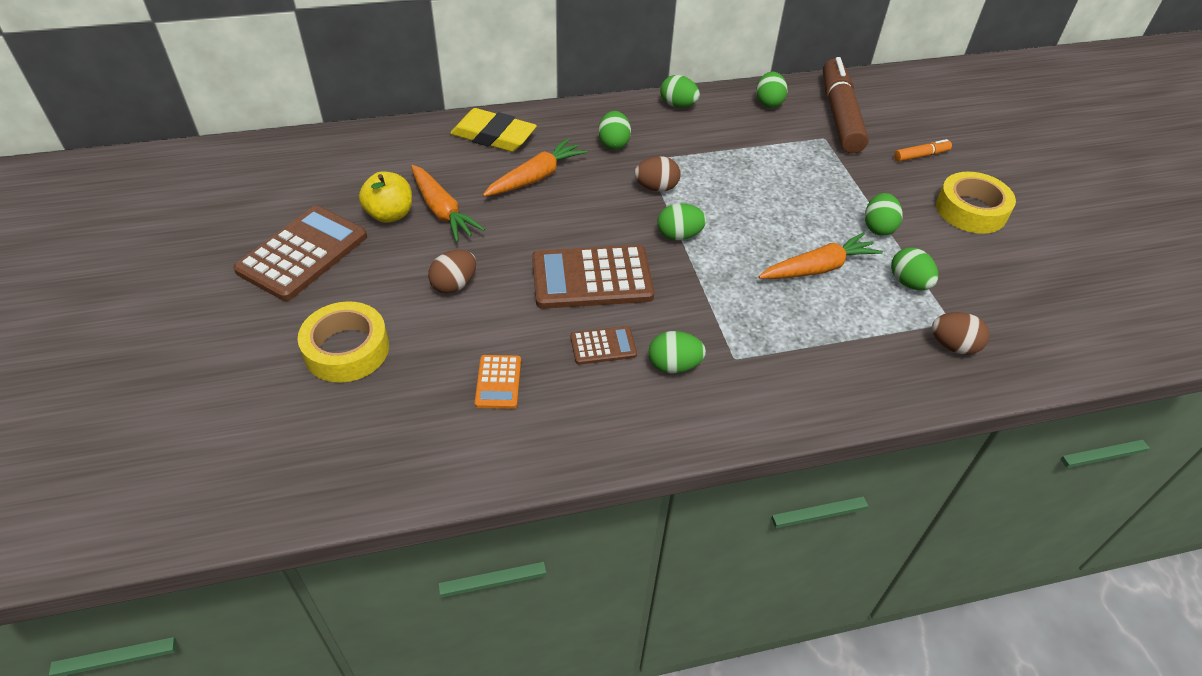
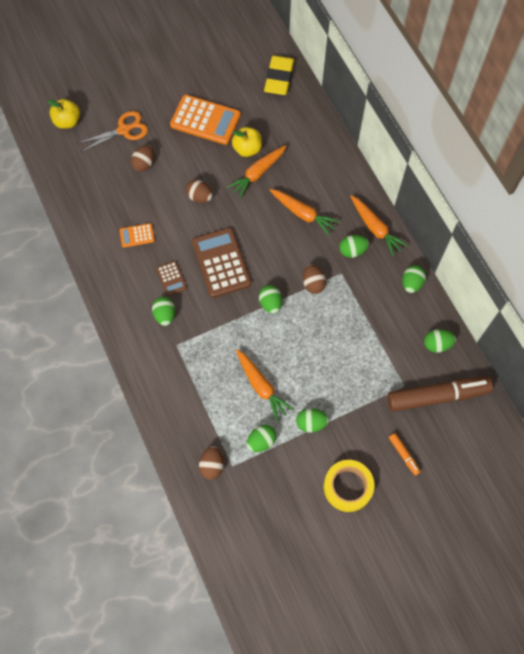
camera: 80 degrees right, 20 degrees up
brown calculator [233,206,367,301] -> orange calculator [170,95,241,145]
yellow tape [298,301,389,383] -> brown egg [131,145,154,172]
yellow eraser [450,108,537,152] -> yellow eraser moved to [264,55,294,95]
none -> yellow apple [48,99,80,129]
none -> orange scissors [77,111,148,152]
none -> orange carrot [350,195,408,257]

